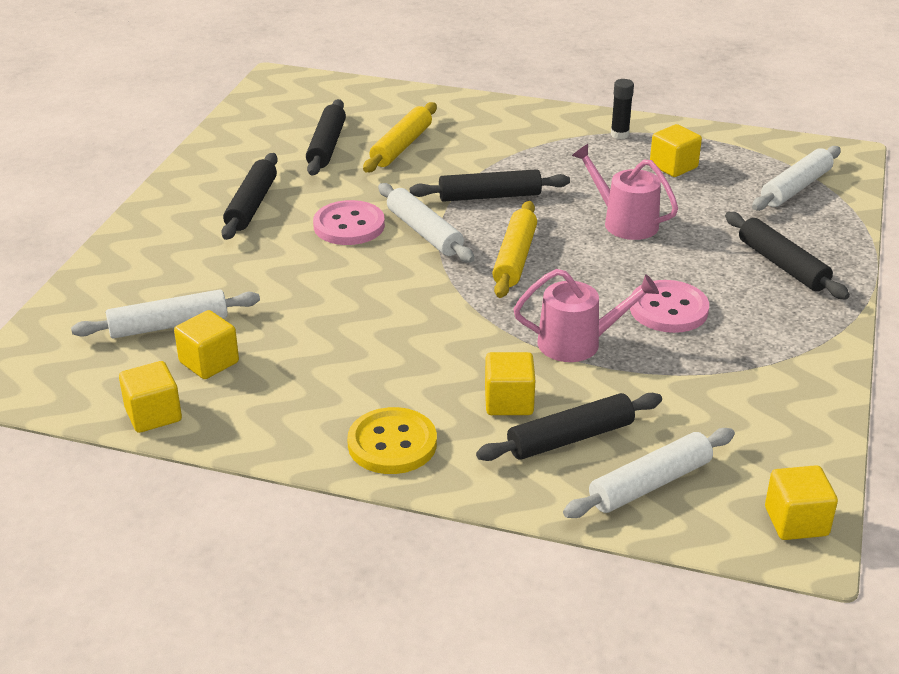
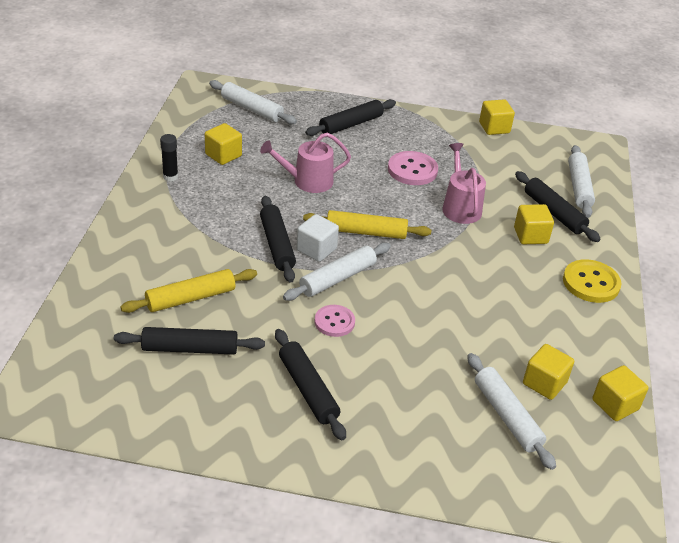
camera: 100 degrees left, 5 degrees up
black rolling pin [221,153,278,240] -> black rolling pin turned 60 degrees clockwise [275,329,346,440]
pink button [313,200,385,245] -> pink button [314,305,355,337], size x0.67
yellow rolling pin [363,102,437,172] -> yellow rolling pin turned 45 degrees counterclockwise [120,269,257,313]
white rolling pin [563,428,735,518] -> white rolling pin turned 45 degrees clockwise [568,145,595,218]
pink watering can [572,144,678,240] -> pink watering can turned 45 degrees clockwise [260,133,351,193]
yellow cube [765,465,838,540] -> yellow cube moved to [479,99,515,135]
none -> white cube [297,214,339,262]

